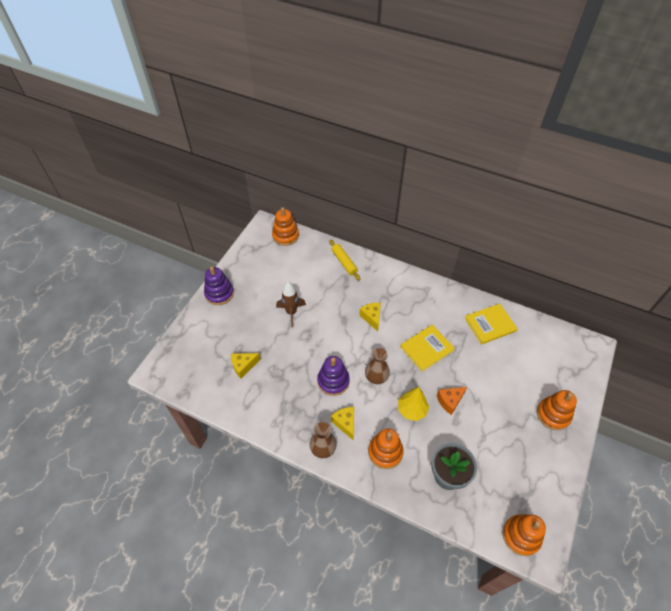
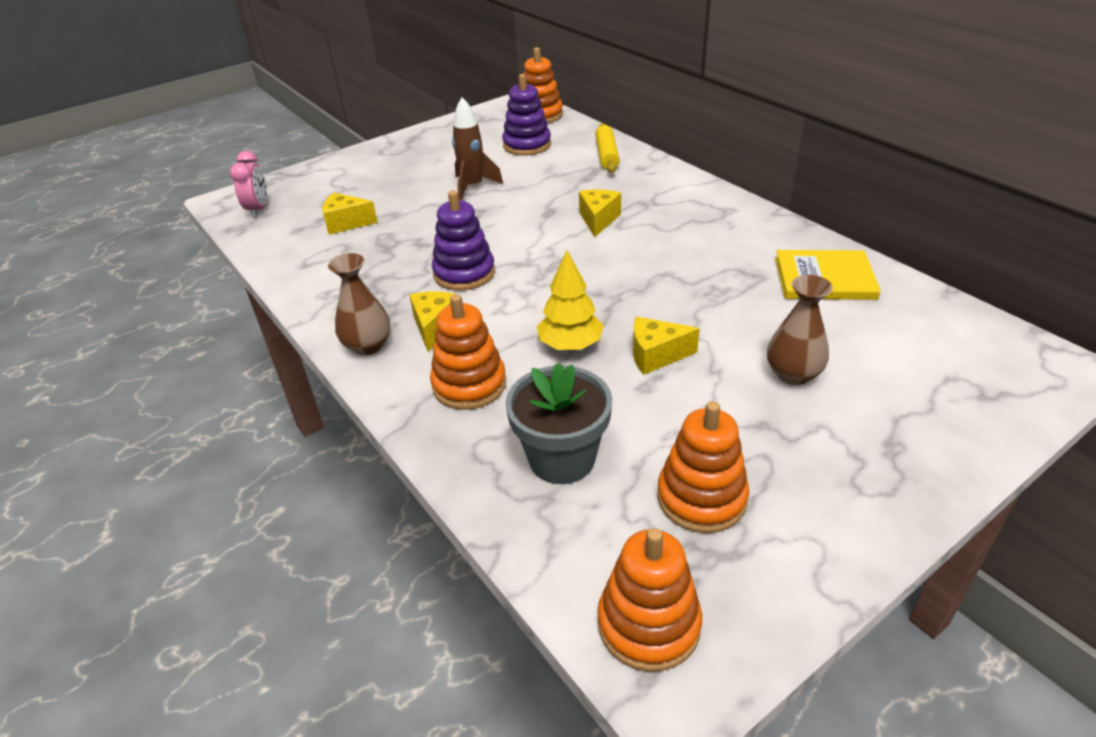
camera: 30 degrees right, 15 degrees down
purple stacking toy [204,267,234,305] -> purple stacking toy moved to [502,74,551,156]
brown vase [365,348,390,384] -> brown vase moved to [767,275,833,385]
yellow book [400,325,455,372] -> none
orange cheese [437,387,467,415] -> yellow cheese [633,317,700,375]
orange stacking toy [537,390,577,430] -> orange stacking toy moved to [657,401,749,533]
none -> pink clock [230,151,267,218]

